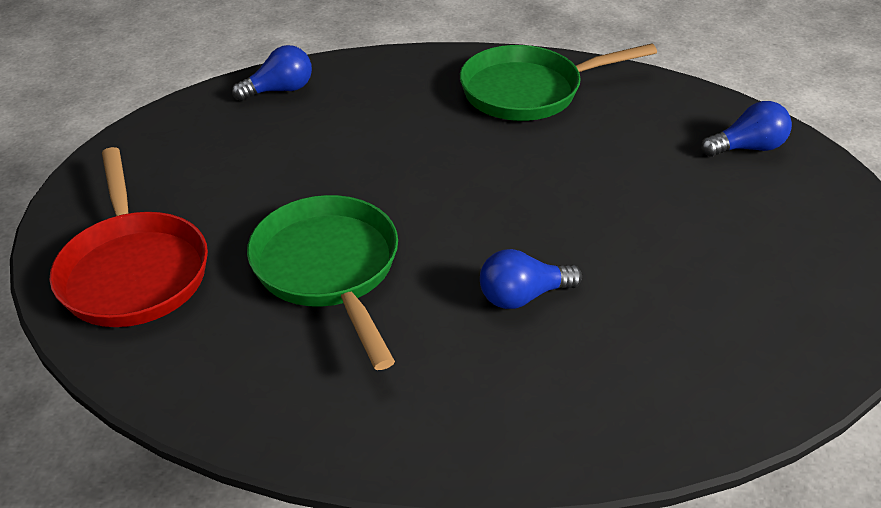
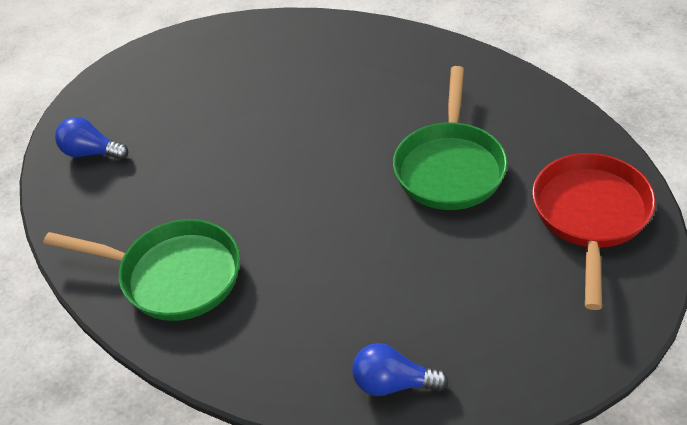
camera: 145 degrees left, 5 degrees up
blue light bulb [480,249,582,309] -> none

